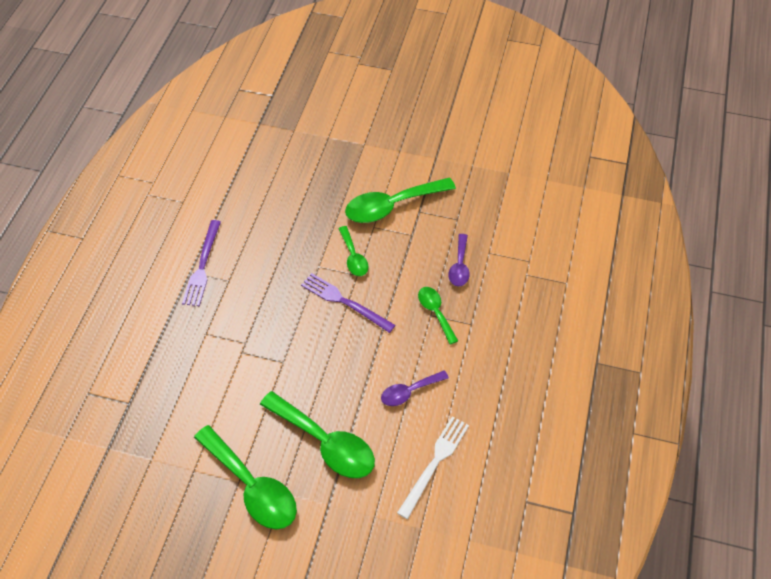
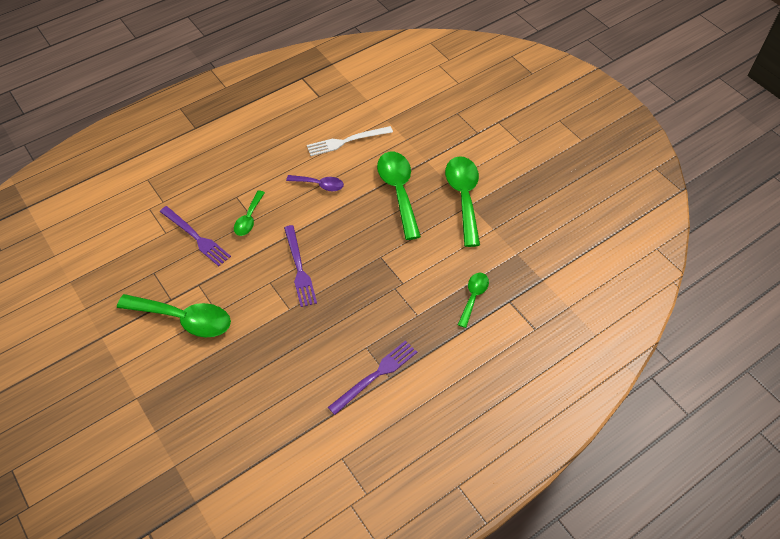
camera: 140 degrees left, 0 degrees up
green spoon [338,226,368,276] -> green spoon moved to [458,273,489,328]
purple spoon [448,234,470,286] -> purple fork [160,206,231,266]

